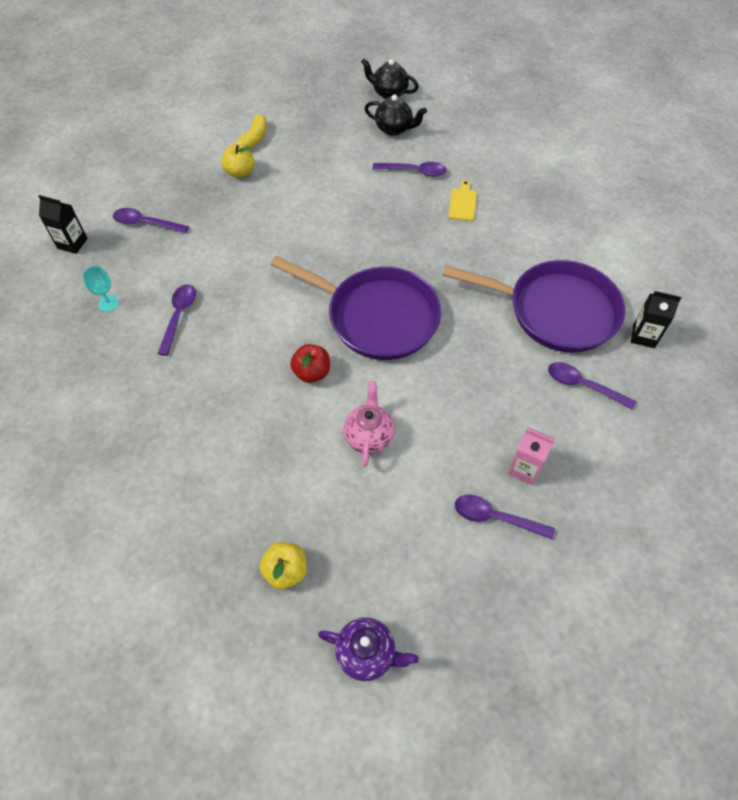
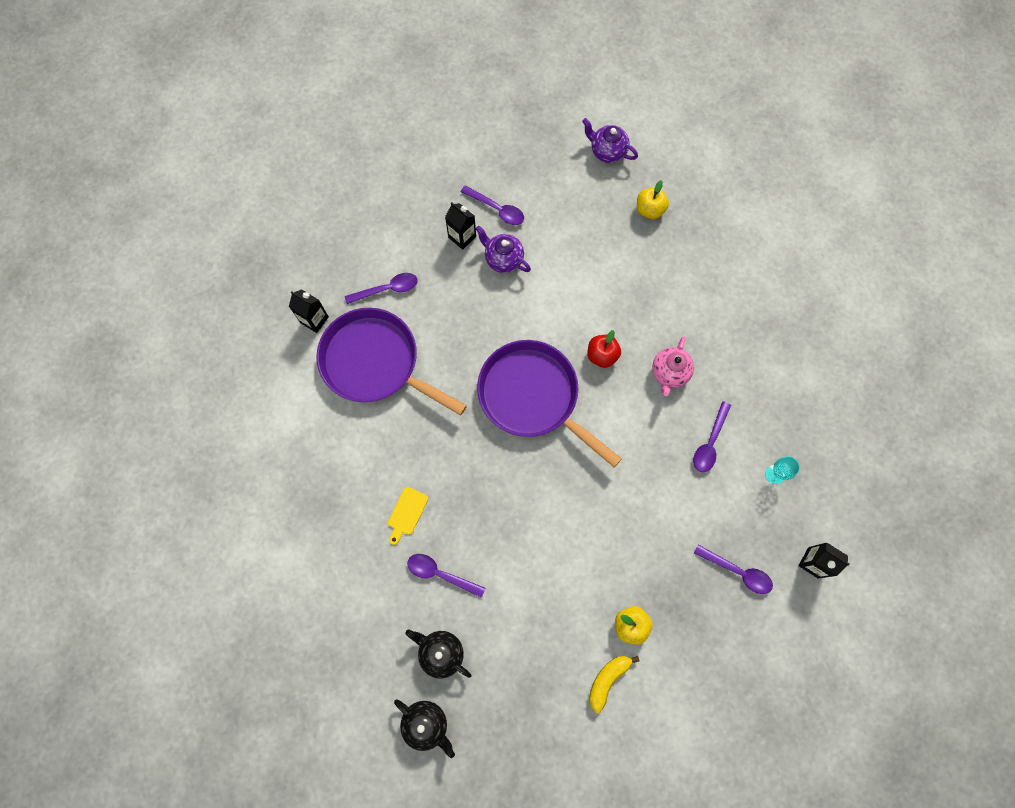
camera: 165 degrees left, 15 degrees up
pink teapot [344,381,395,467] -> pink teapot moved to [652,336,694,396]
pink carton [508,427,555,485] -> black carton [445,202,476,250]
purple spoon [548,362,636,410] -> purple spoon turned 60 degrees counterclockwise [345,273,418,304]
none -> purple teapot [476,226,531,273]

